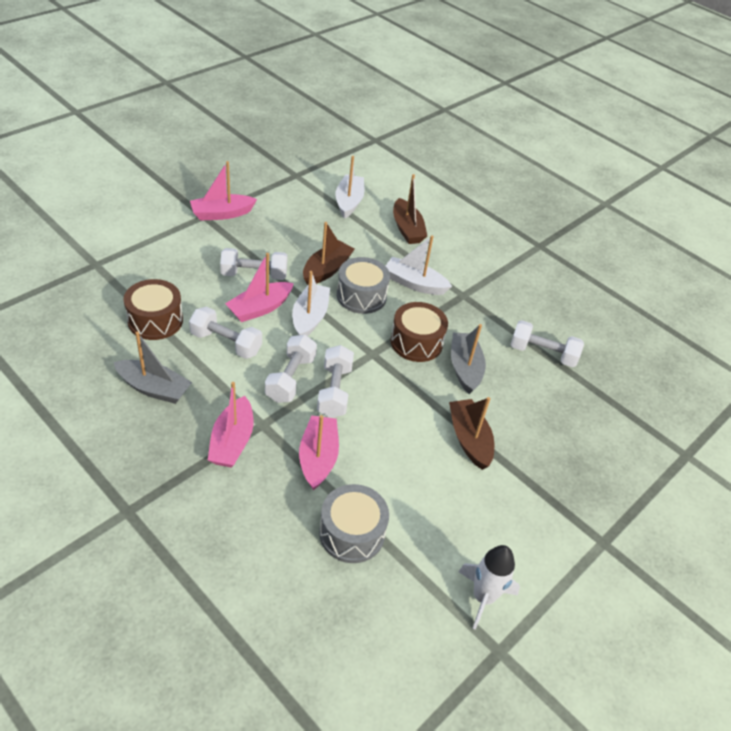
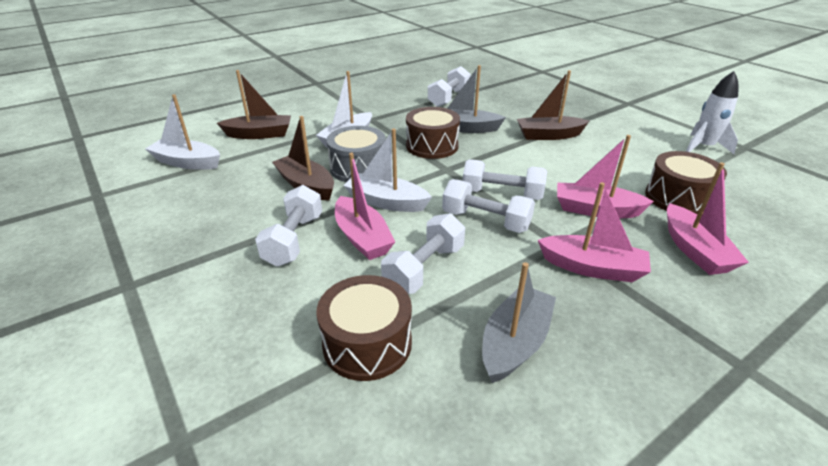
camera: 75 degrees left, 10 degrees down
pink boat [190,161,257,221] -> pink boat moved to [667,162,749,275]
grey drum [319,484,389,563] -> brown drum [645,151,727,214]

